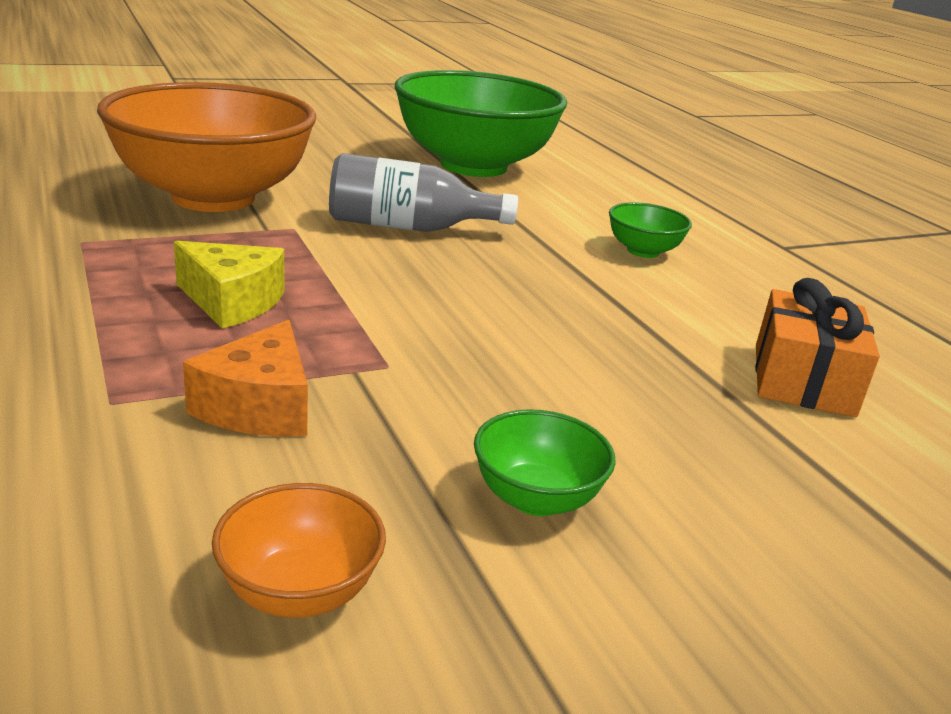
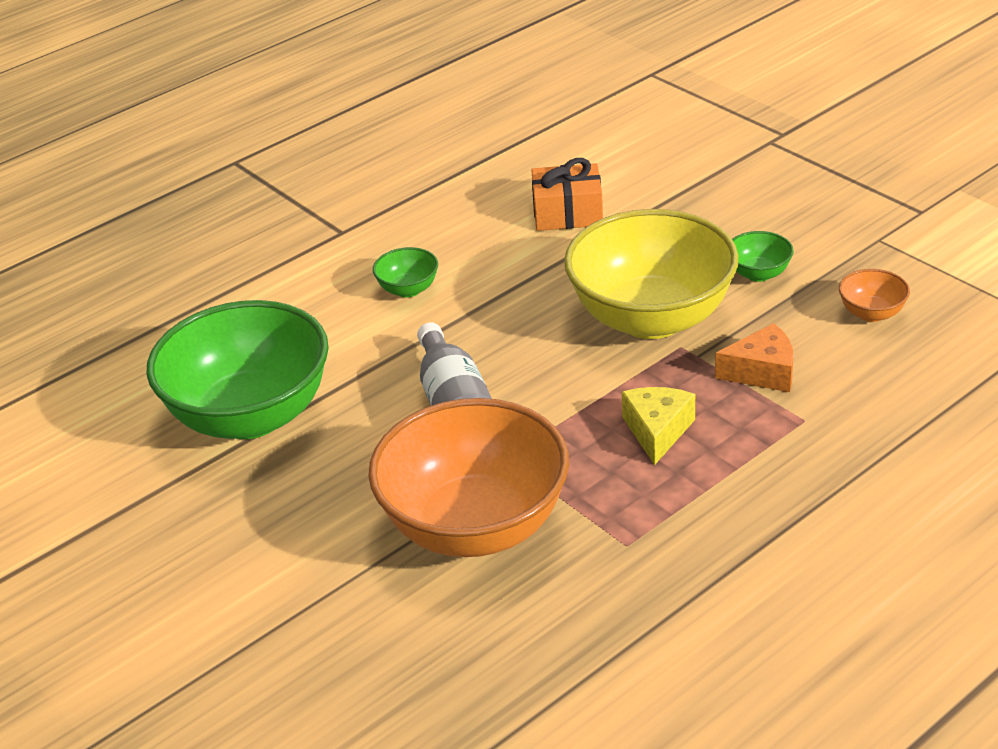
camera: 100 degrees left, 10 degrees up
none -> yellow bowl [564,209,739,339]

